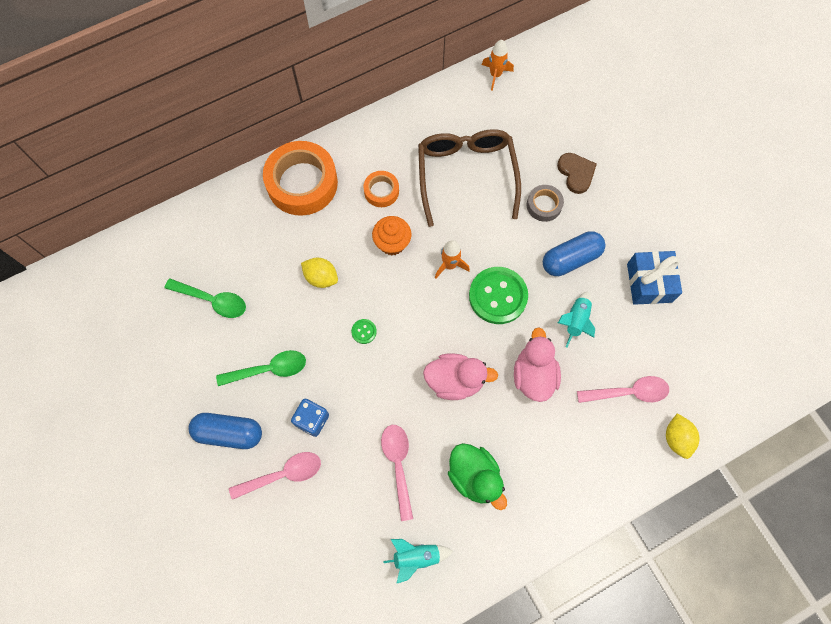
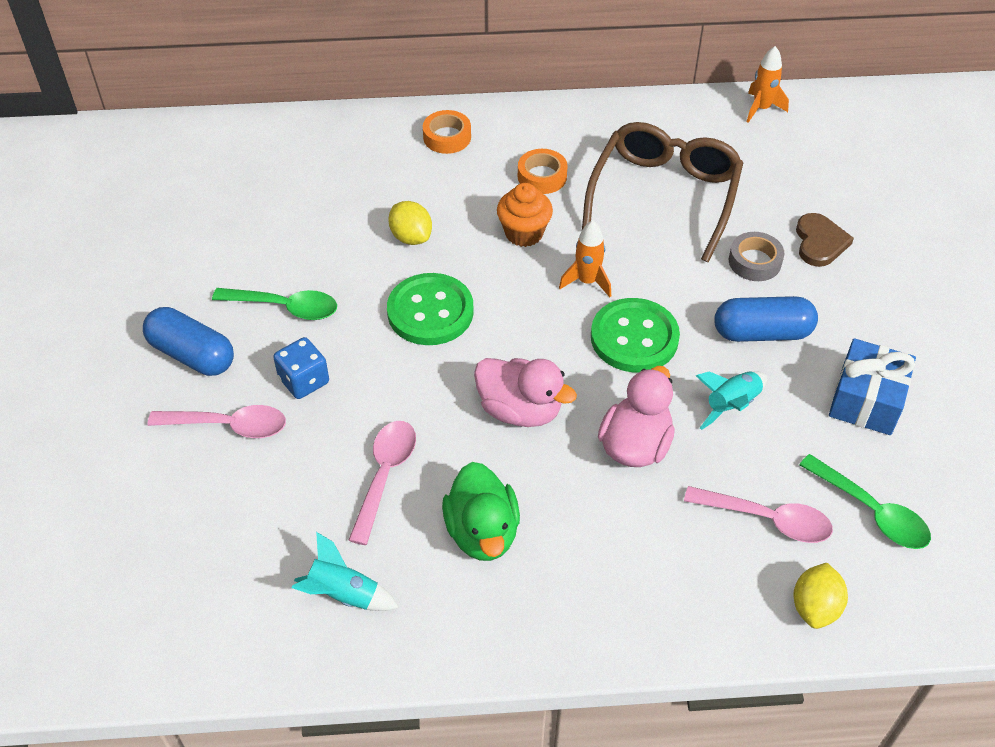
camera: 25 degrees right, 20 degrees down
green spoon [165,278,246,318] -> green spoon moved to [799,454,931,549]
orange tape [263,141,338,216] -> orange tape [423,110,471,154], size x0.49
green button [351,319,377,344] -> green button [387,273,474,345], size x2.36

